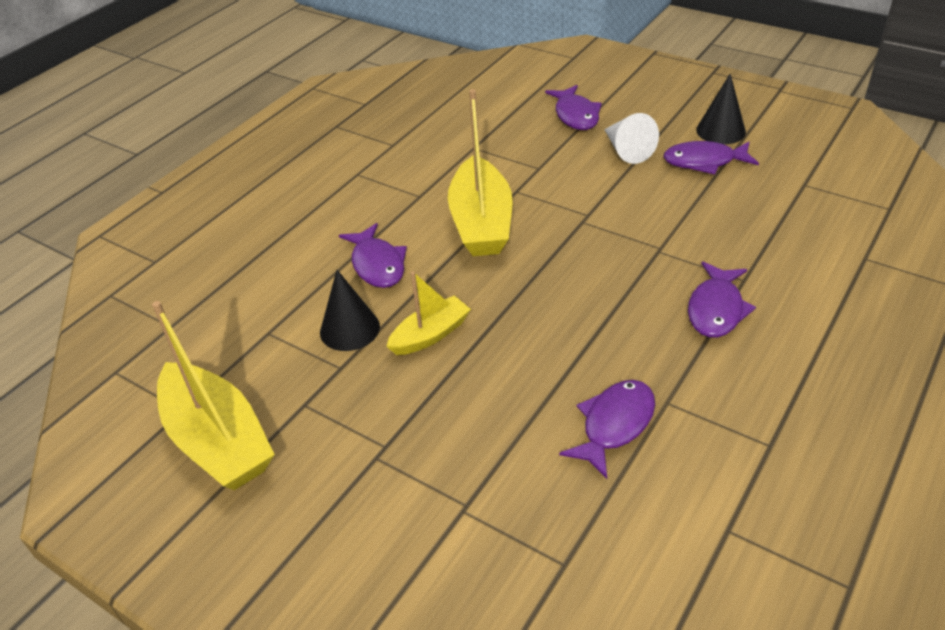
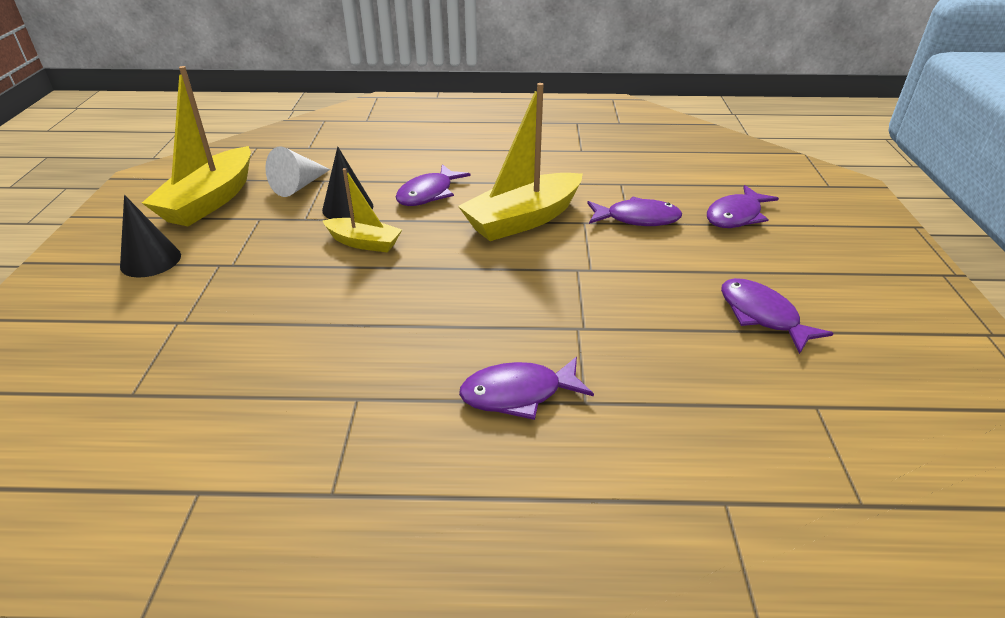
camera: 55 degrees right, 5 degrees down
purple fish [559,380,655,479] -> purple fish moved to [587,197,682,226]
white cone [604,113,659,164] -> white cone moved to [265,147,330,197]
black cone [696,73,746,144] -> black cone moved to [120,195,181,277]

